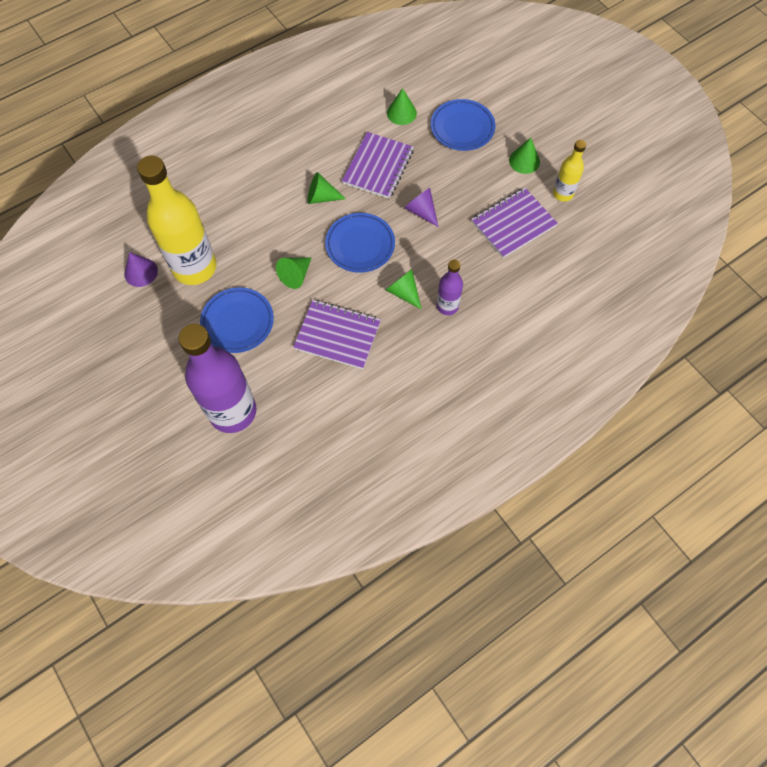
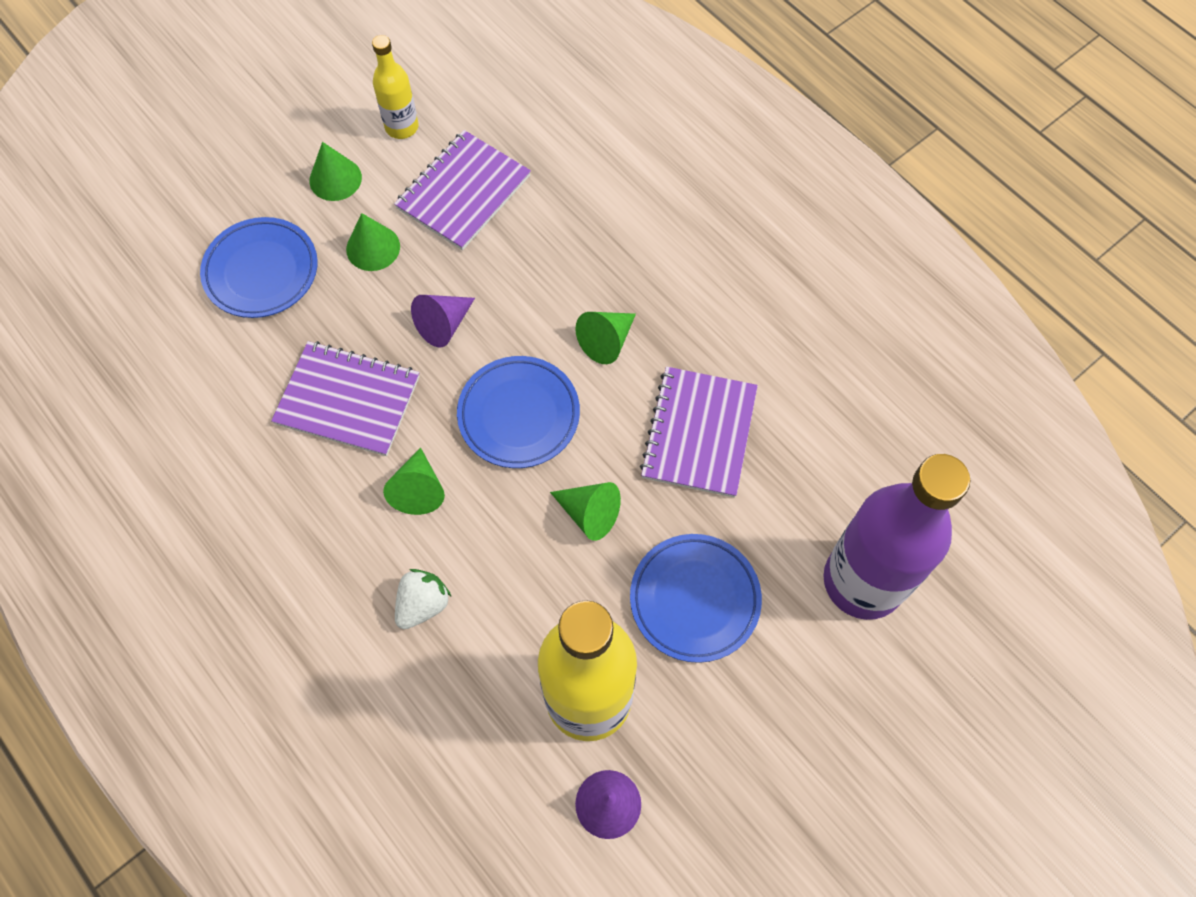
camera: 95 degrees left, 0 degrees up
green cone [387,88,417,125] -> green cone moved to [346,213,400,271]
purple bottle [436,260,463,315] -> none
purple notebook [471,188,558,258] -> purple notebook turned 75 degrees clockwise [394,130,531,250]
none -> white strawberry [395,569,451,629]

